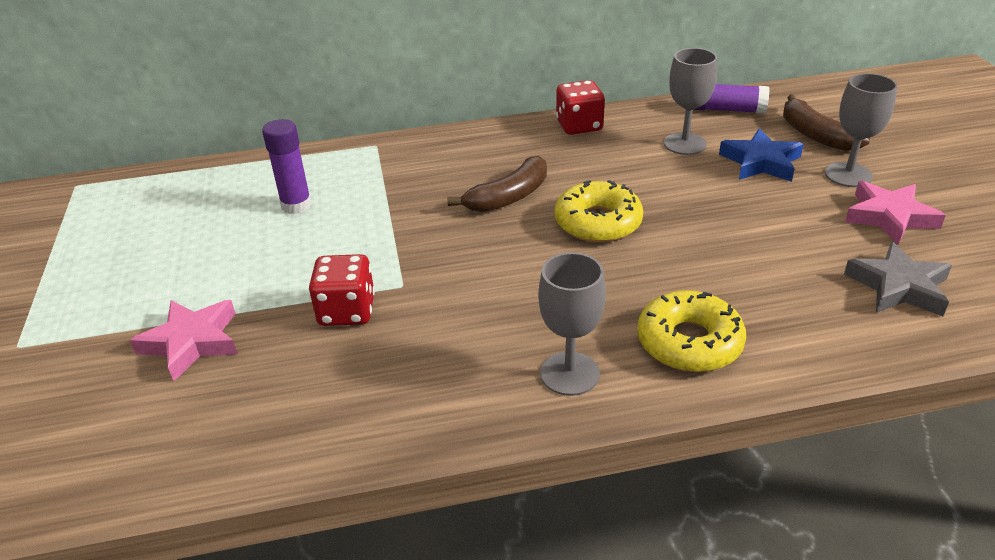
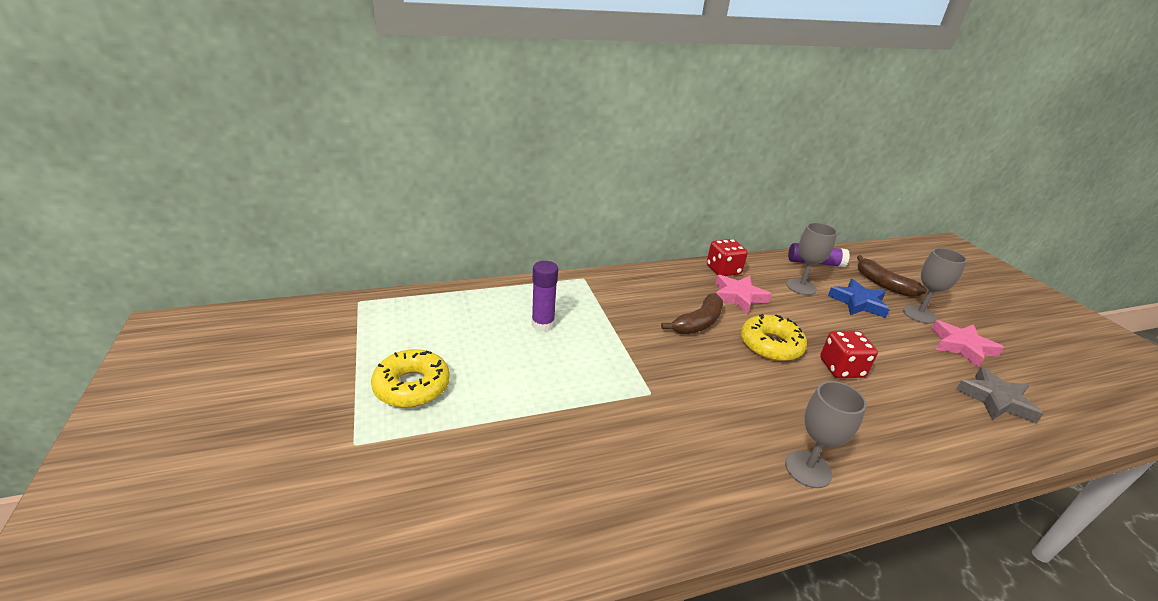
camera: 10 degrees left, 5 degrees down
pink star [130,300,238,381] -> pink star moved to [715,275,772,314]
red dice [309,254,375,326] -> red dice moved to [820,331,878,378]
yellow donut [637,290,746,372] -> yellow donut moved to [371,349,450,408]

